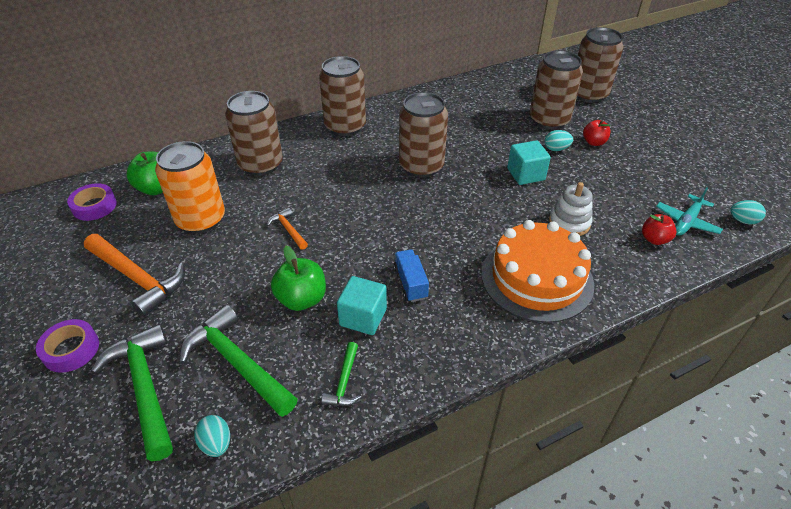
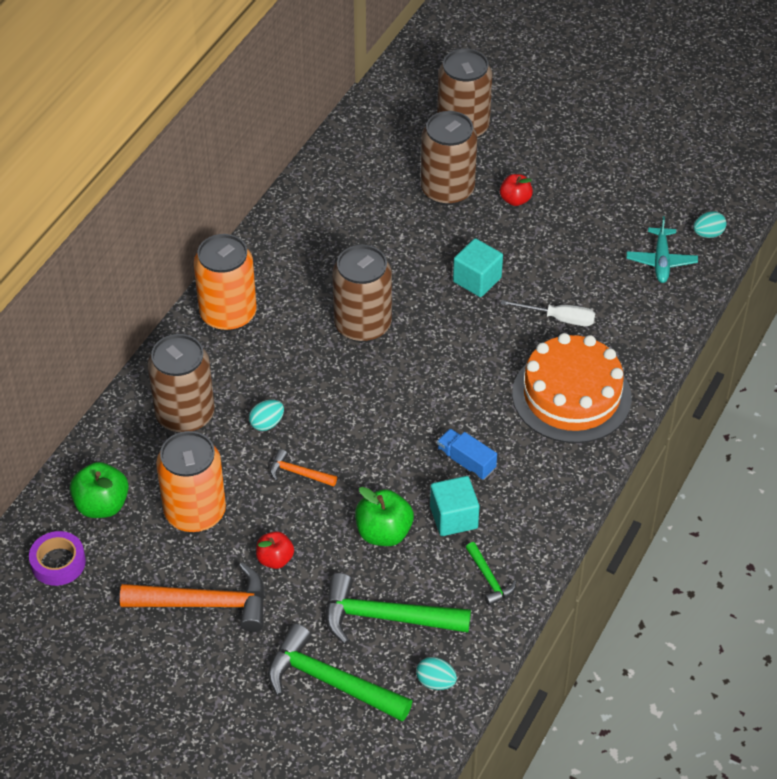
camera: 35 degrees left, 5 degrees up
purple tape [36,319,99,373] -> none
brown can [319,56,366,136] -> orange can [194,234,256,331]
turquoise egg [545,130,573,151] -> turquoise egg moved to [249,400,284,431]
white stacking toy [549,182,593,236] -> white screwdriver [501,300,595,326]
red apple [642,214,676,245] -> red apple moved to [256,531,294,569]

